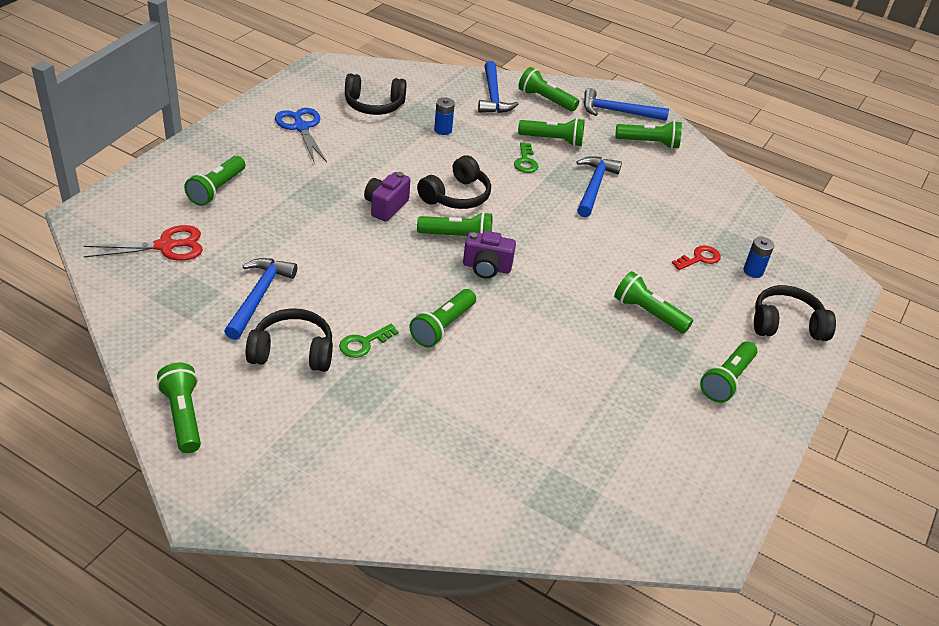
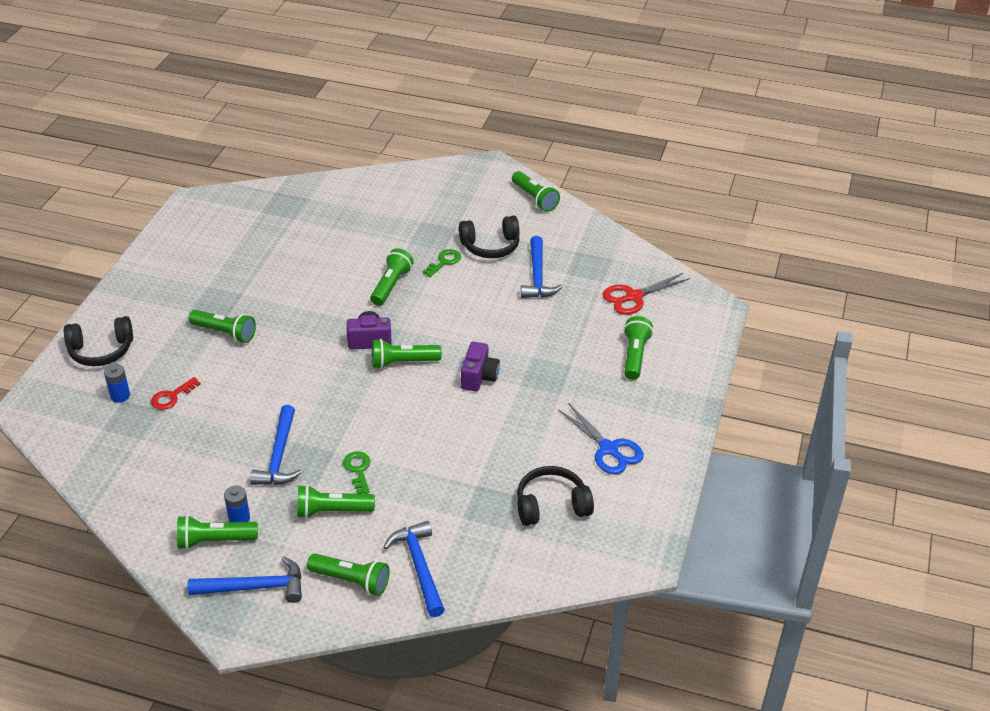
camera: 170 degrees right, 0 degrees up
black headphones [417,155,491,209] -> none
blue battery [434,98,455,135] -> blue battery moved to [224,485,250,522]
green flashlight [700,341,757,403] -> none

